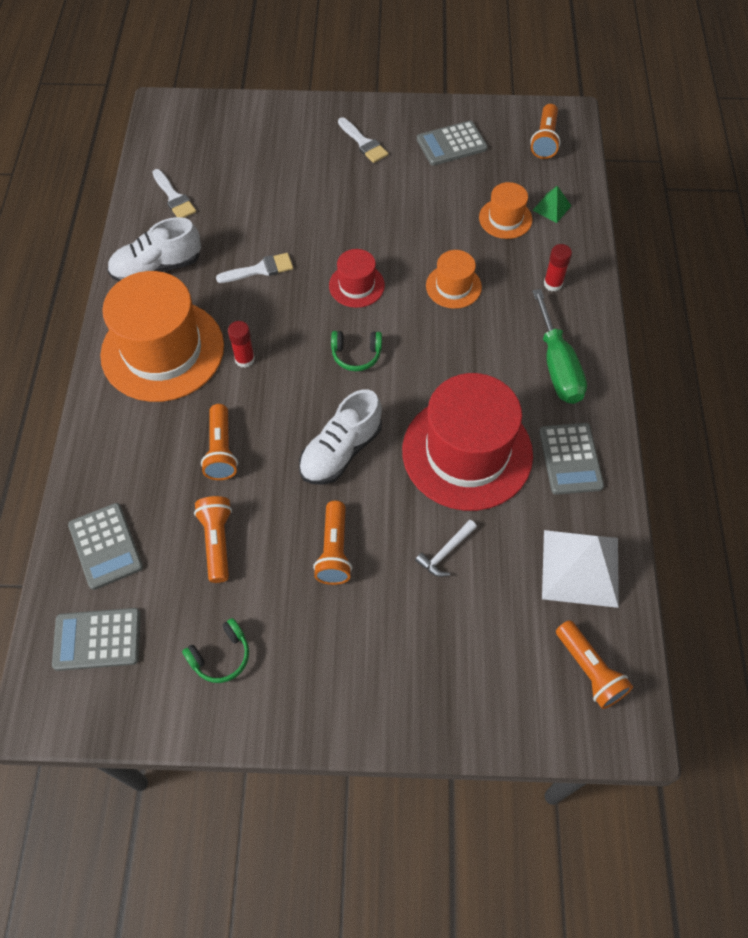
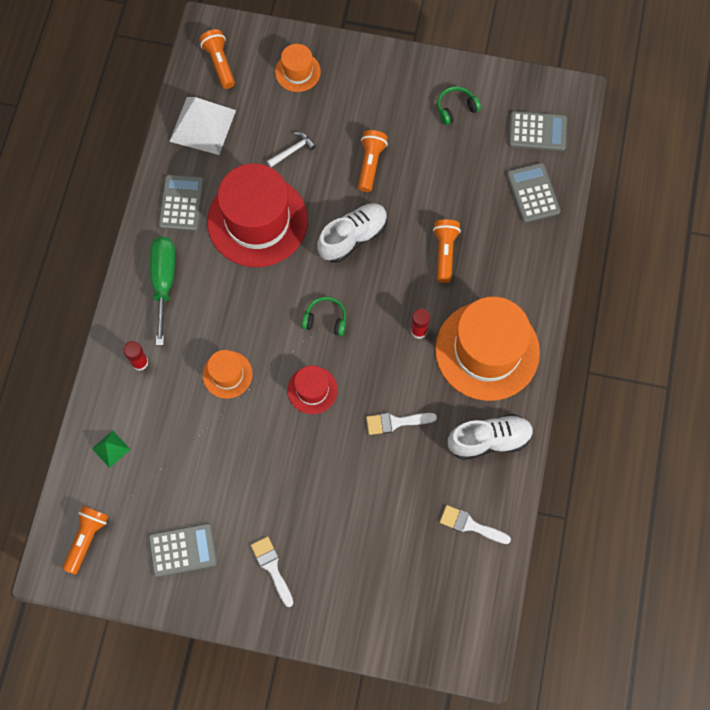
camera: 170 degrees left, 10 degrees up
white brush [152,169,196,218] -> white brush turned 45 degrees counterclockwise [440,505,511,544]
orange flashlight [194,496,232,583] -> none
orange hat [479,182,533,239] -> orange hat moved to [275,44,321,92]

